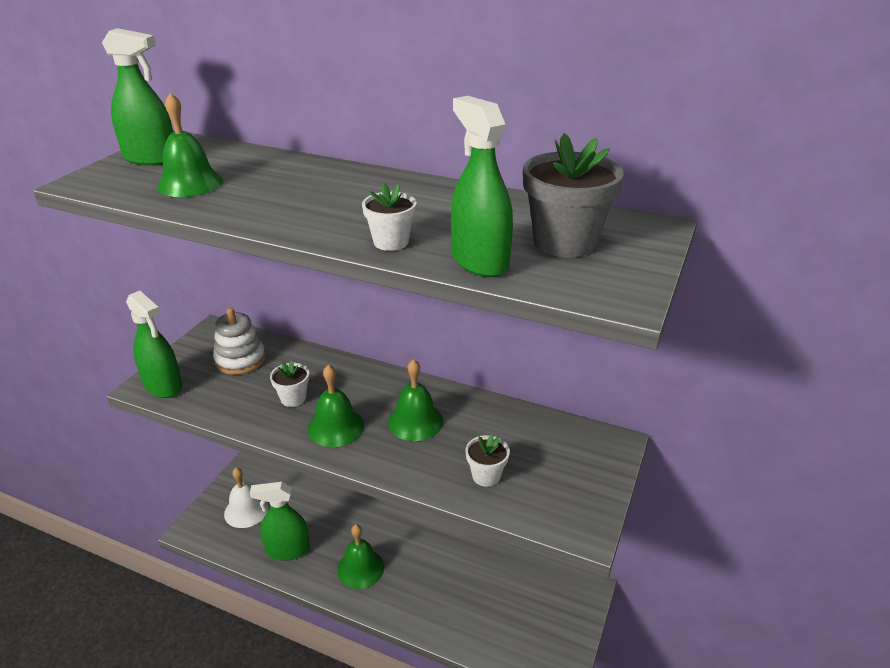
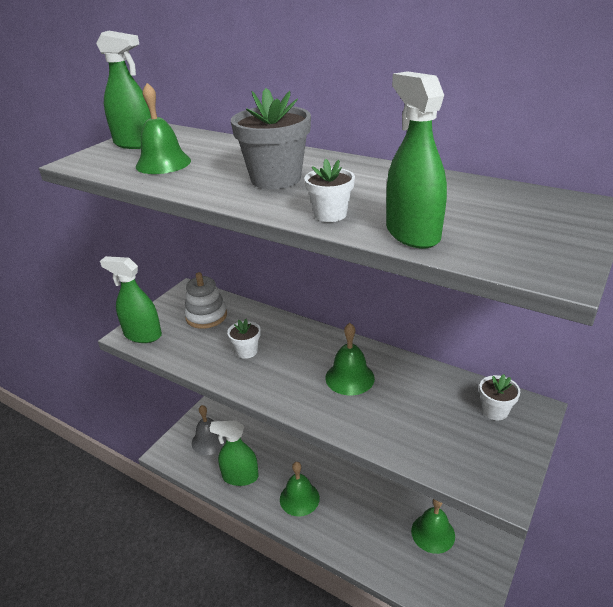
camera: 10 degrees right, 0 degrees up
green spray bottle [126,291,182,398] -> green spray bottle turned 150 degrees clockwise [100,256,162,343]
white bell [224,467,268,528] -> grey bell [192,405,227,455]
green bell [307,364,364,447] -> green bell moved to [411,499,455,554]
white flower pot [466,434,510,487] -> white flower pot moved to [479,374,521,420]
grey flower pot [523,133,624,257] -> grey flower pot moved to [231,88,311,189]

